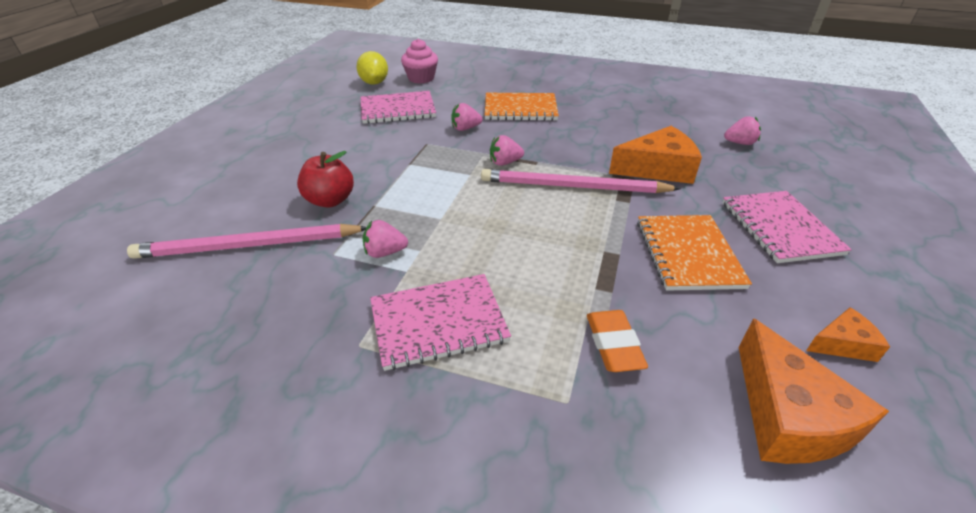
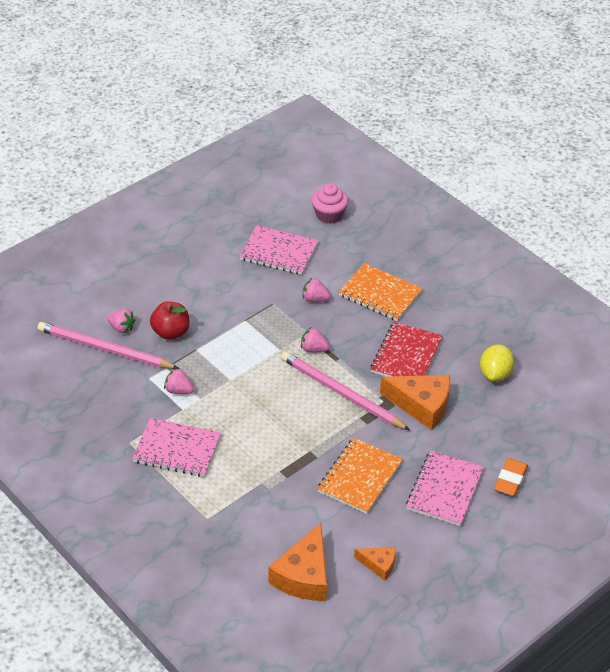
camera: 30 degrees right, 5 degrees up
yellow lemon [356,51,388,85] -> yellow lemon moved to [480,344,514,382]
orange eraser [587,310,648,372] -> orange eraser moved to [494,458,528,496]
pink strawberry [724,116,761,145] -> pink strawberry moved to [107,309,135,333]
none -> red notebook [371,322,443,377]

